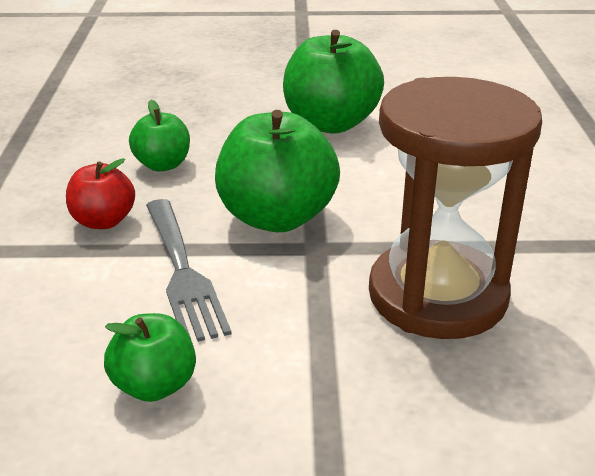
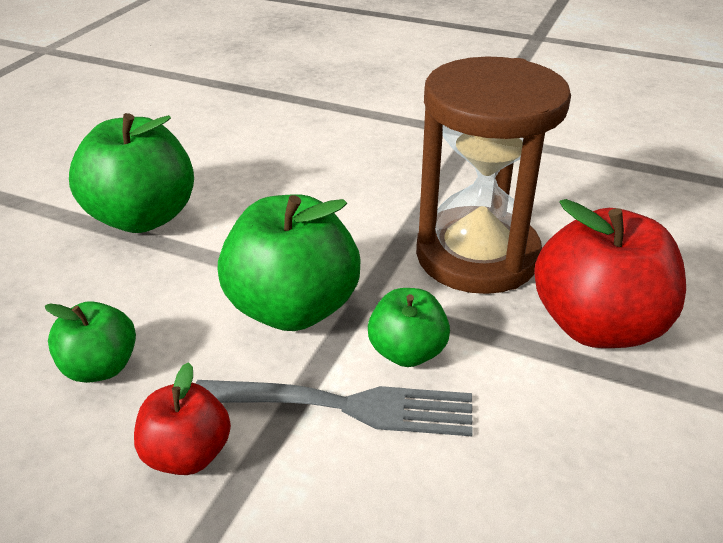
camera: 65 degrees left, 5 degrees up
green apple [104,313,196,402] -> green apple moved to [368,288,450,367]
none -> red apple [534,199,686,348]

